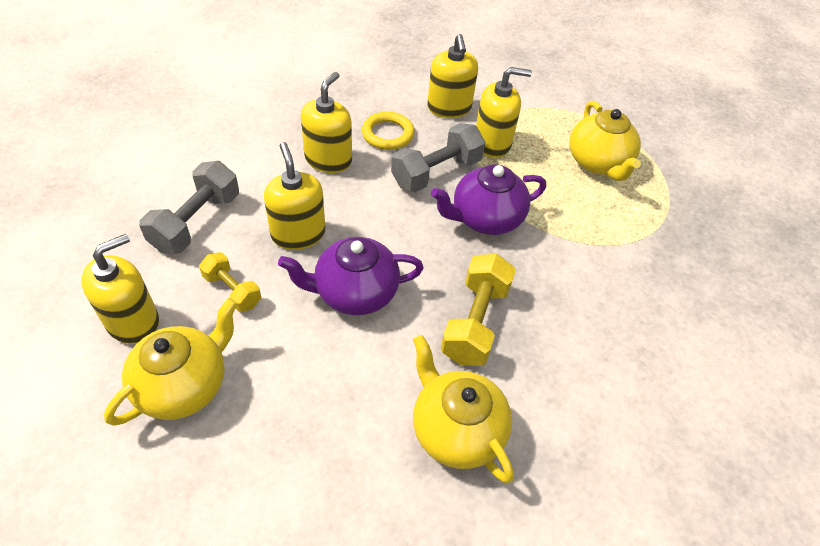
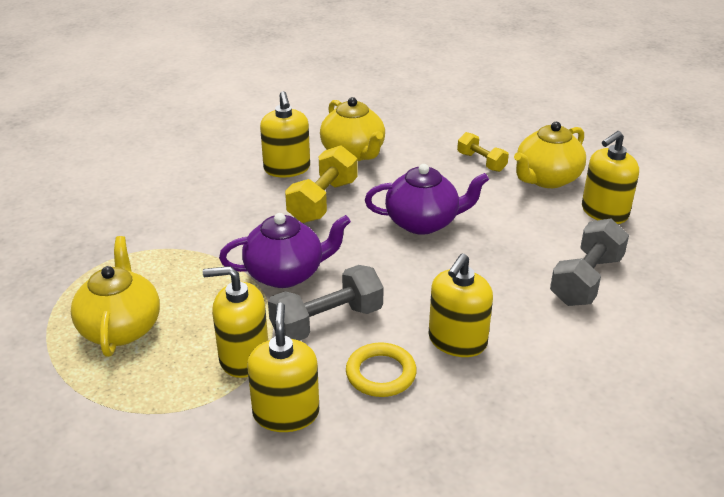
camera: 170 degrees left, 15 degrees down
yellow dumbbell [199,252,261,312] -> yellow dumbbell moved to [457,132,509,172]
yellow soap dispenser [264,142,326,250] -> yellow soap dispenser moved to [260,91,310,177]

